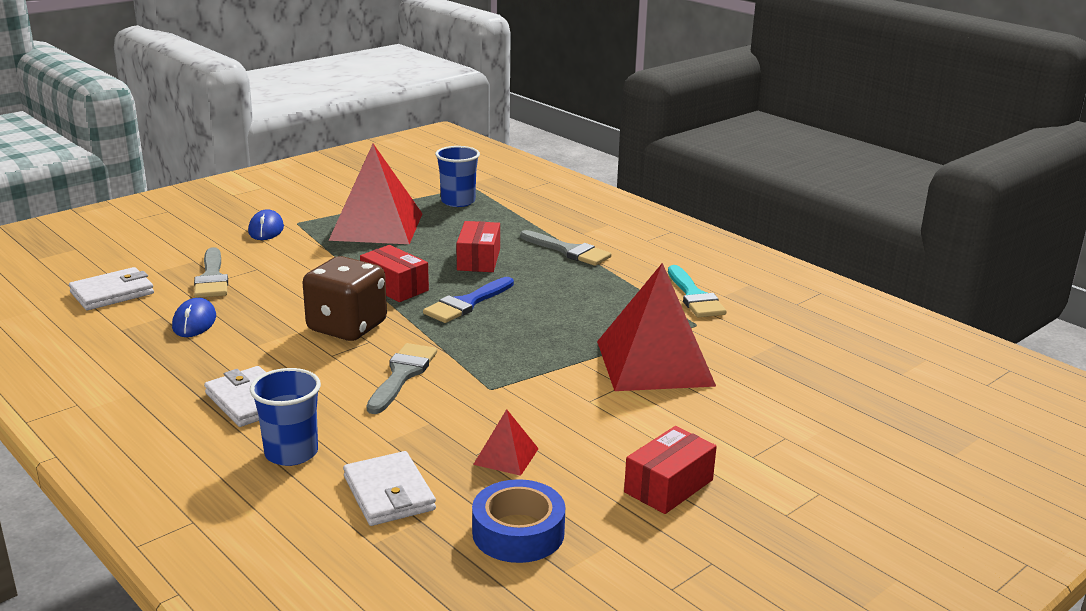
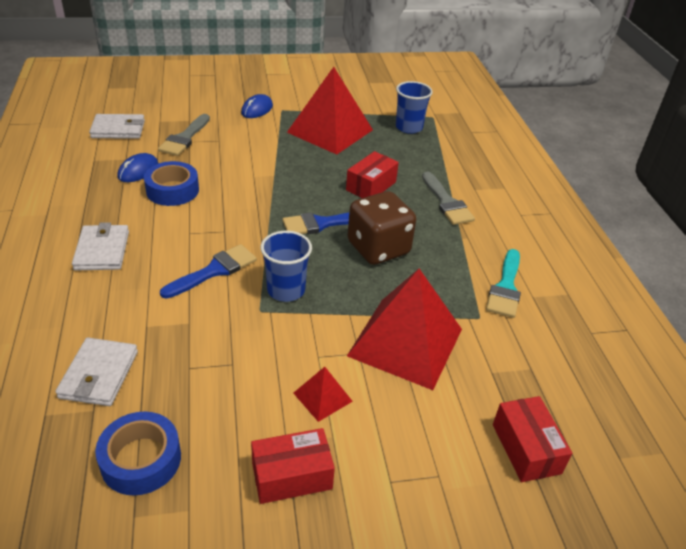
camera: 30 degrees right, 15 degrees up
blue cup [250,368,321,466] -> blue cup moved to [261,231,312,302]
brown dice [303,256,387,341] -> brown dice moved to [347,191,416,265]
red box [360,245,429,302] -> red box moved to [493,396,572,482]
grey brush [367,343,437,414] -> blue brush [160,244,257,299]
red pyramid [473,409,539,476] -> red pyramid moved to [293,367,353,422]
none -> blue tape [144,161,199,206]

